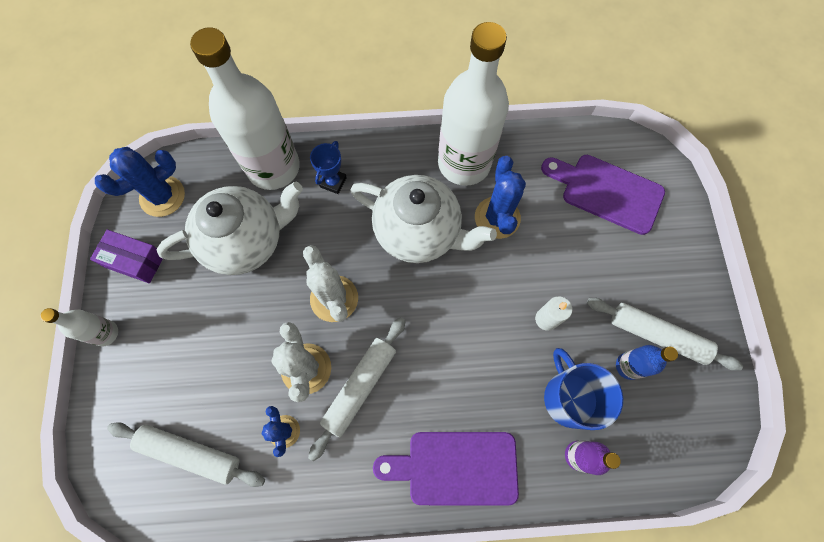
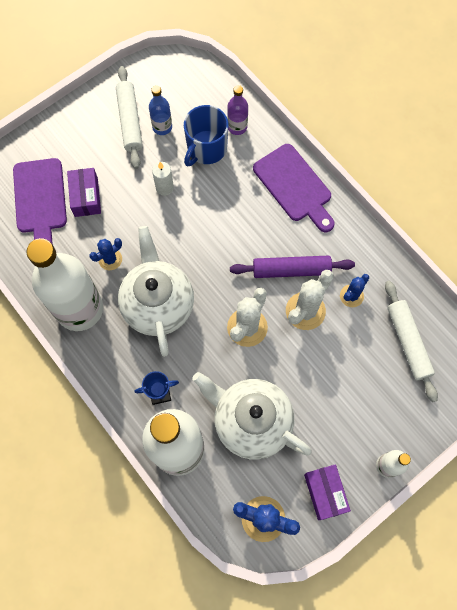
camera: 125 degrees left, 0 degrees up
white rolling pin [308,317,406,461] -> purple rolling pin [230,256,355,278]
blue cactus [475,156,526,239] -> blue cactus [90,238,122,270], size x0.61
none -> purple box [67,168,101,217]

